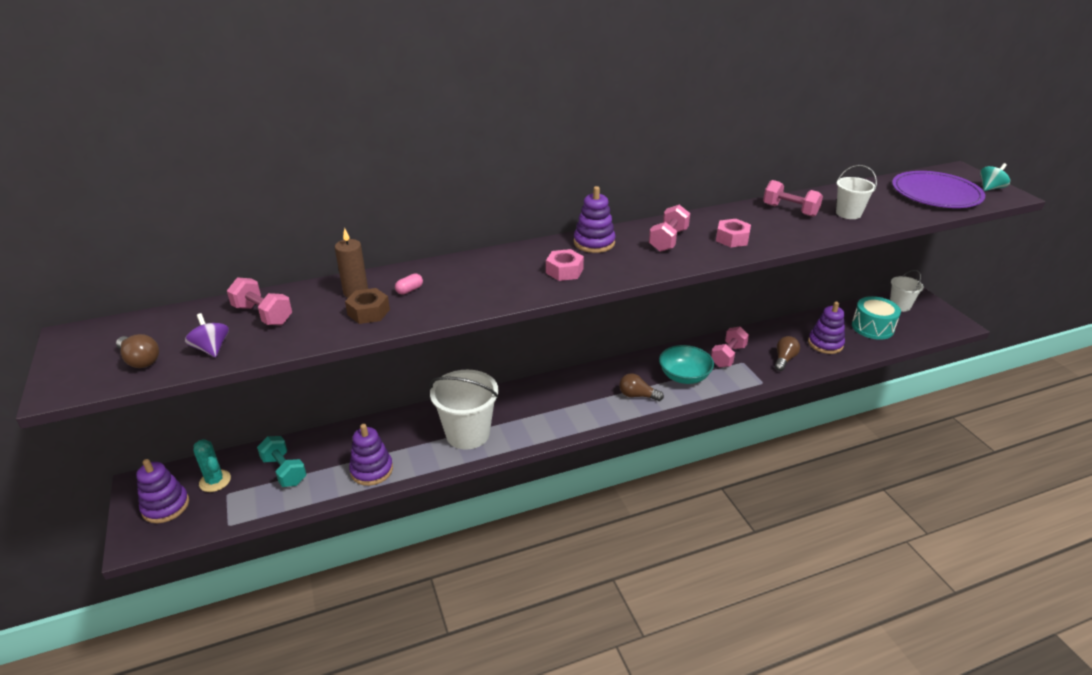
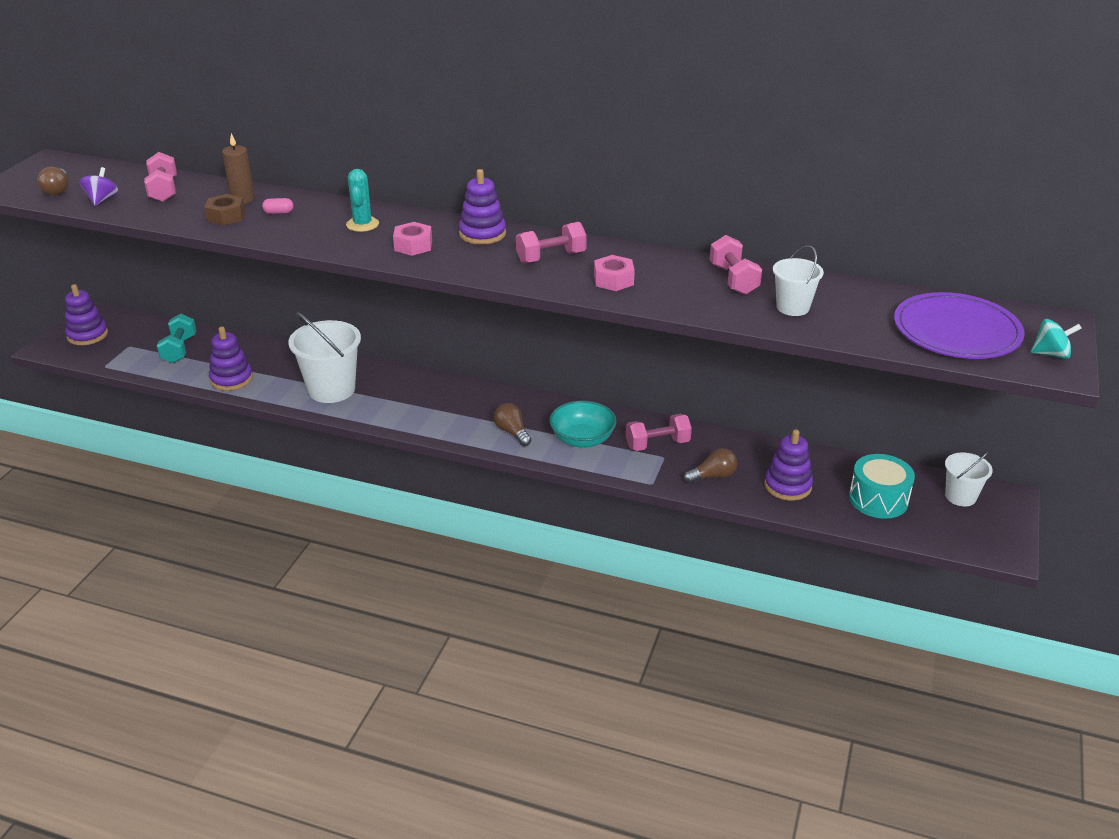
camera: 40 degrees right, 0 degrees up
turquoise cactus [193,439,231,492] -> turquoise cactus moved to [346,169,379,232]

